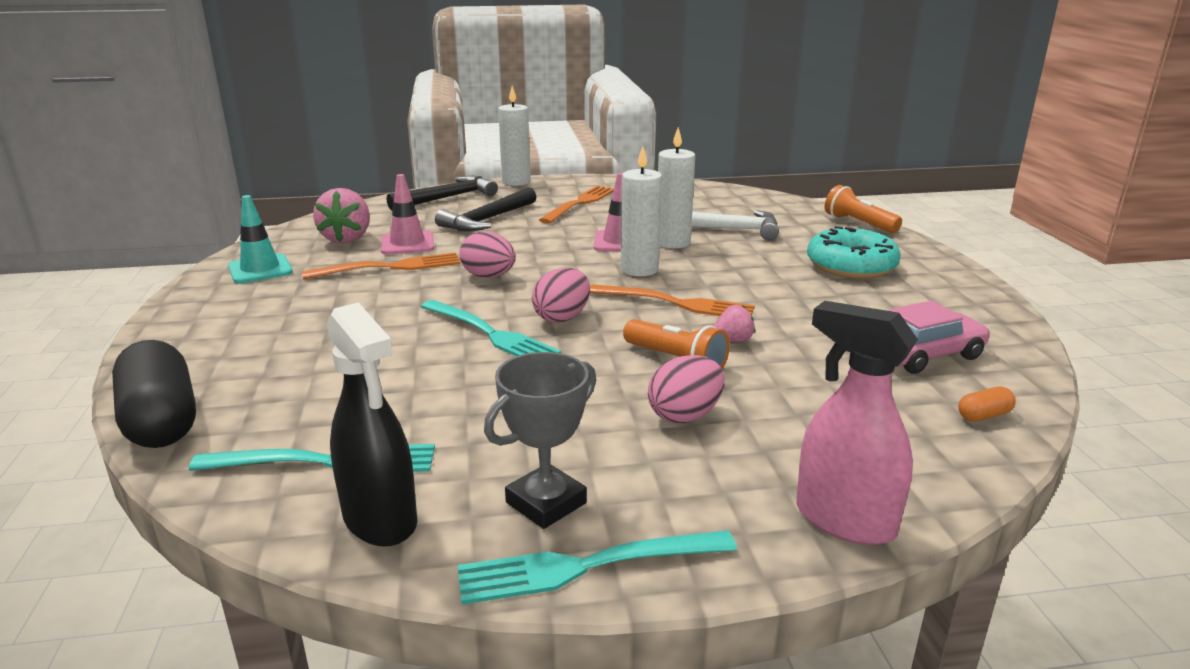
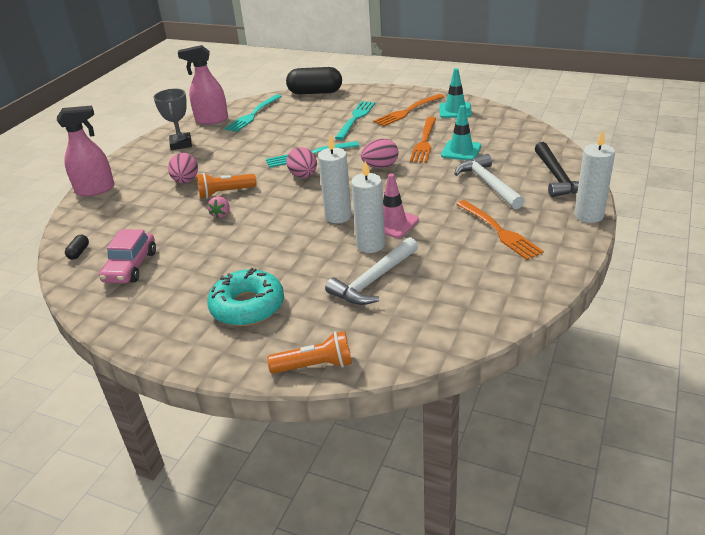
camera: 125 degrees right, 10 degrees up
pink strawberry [313,188,370,244] -> none
black spray bottle [327,302,417,547] -> pink spray bottle [178,45,228,125]
pink traffic cone [381,174,434,255] -> turquoise traffic cone [441,105,481,160]
black hammer [435,187,536,231] -> white hammer [454,154,525,209]
turquoise fork [458,530,737,605] -> turquoise fork moved to [335,101,375,140]
orange fork [590,284,755,316] -> orange fork moved to [373,94,444,127]
orange capsule [958,387,1016,421] -> black capsule [65,235,89,260]

